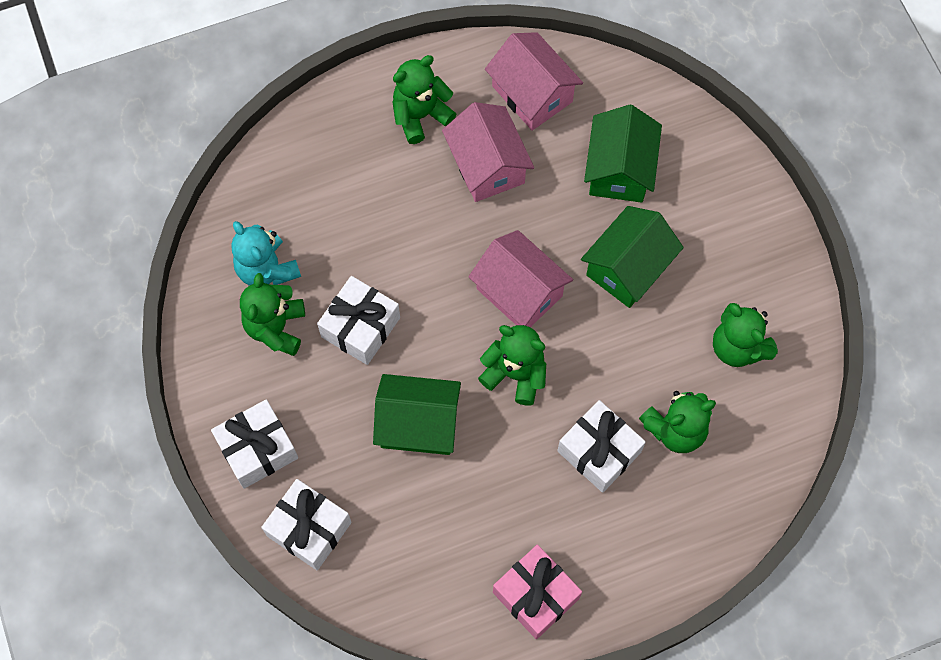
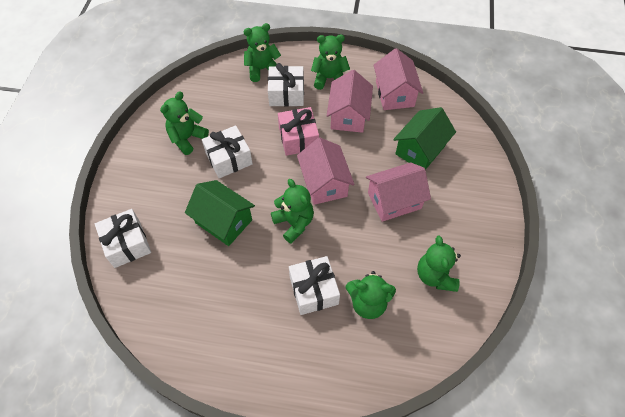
camera: 30 degrees right, 10 degrees down
white gift [211,399,298,489] -> white gift moved to [268,63,304,107]
turquoise teddy bear [231,221,301,286] -> none
pink gift [493,545,582,639] -> pink gift moved to [278,107,319,156]
green house [581,206,684,308] -> pink house [366,162,431,222]
none -> green teddy bear [243,23,281,82]

